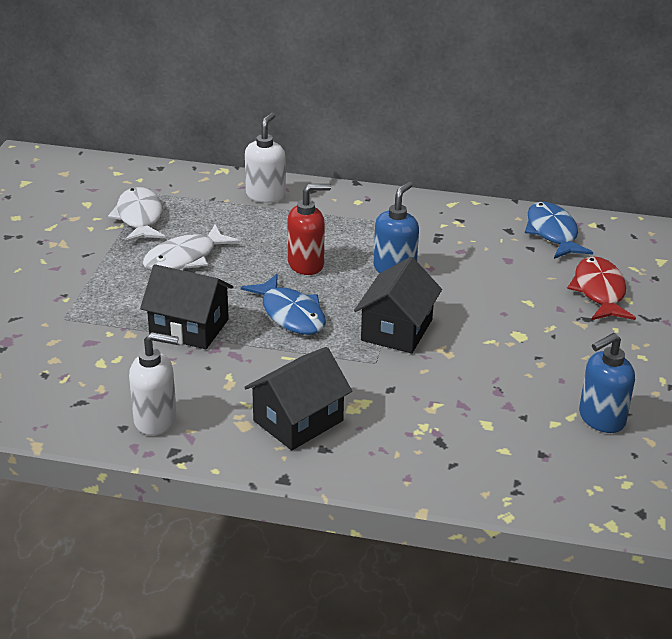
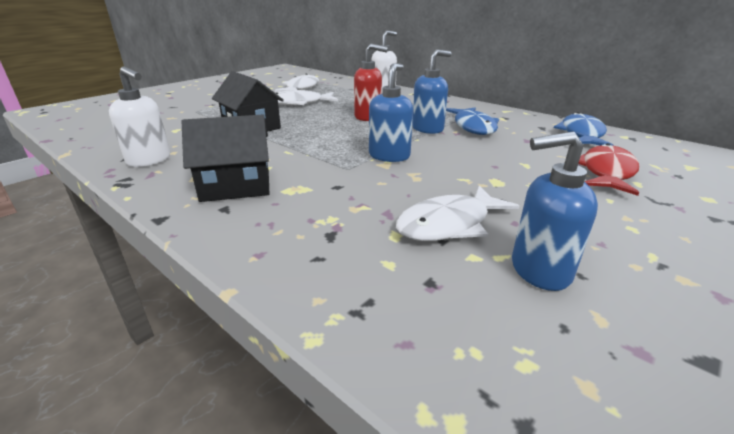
camera: 30 degrees right, 5 degrees down
blue fish [241,274,326,335] -> blue fish moved to [446,107,499,135]
black house [354,257,442,354] -> blue soap dispenser [369,63,413,162]
none -> white fish [396,185,520,241]

